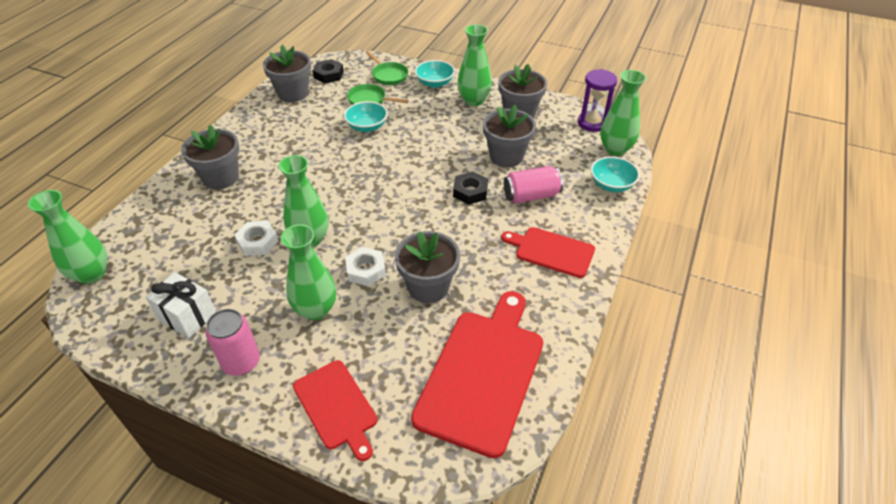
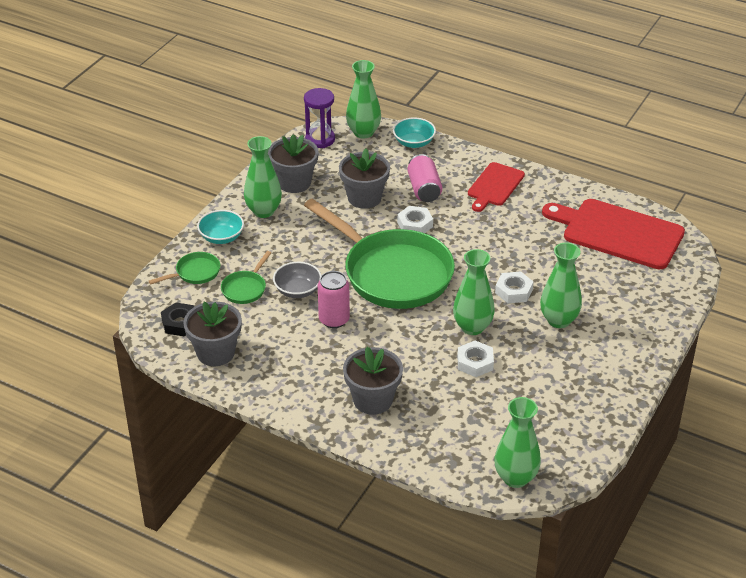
camera: 85 degrees left, 5 degrees down
white gift [145,272,216,338] -> none
pink can [206,309,260,376] -> pink can moved to [318,271,350,328]
red cutting board [293,360,378,461] -> none
turquoise bowl [344,101,388,132] -> grey bowl [273,262,322,298]
grey flower pot [395,231,460,303] -> none
black nut [453,171,488,205] -> white nut [397,206,433,233]
none -> green pan [304,198,455,309]

